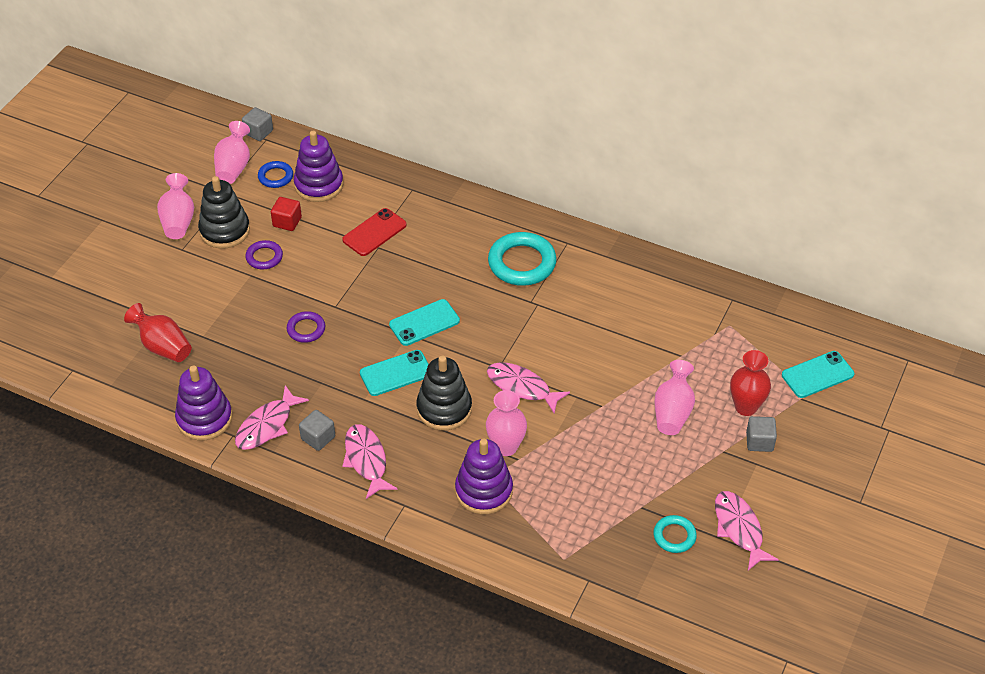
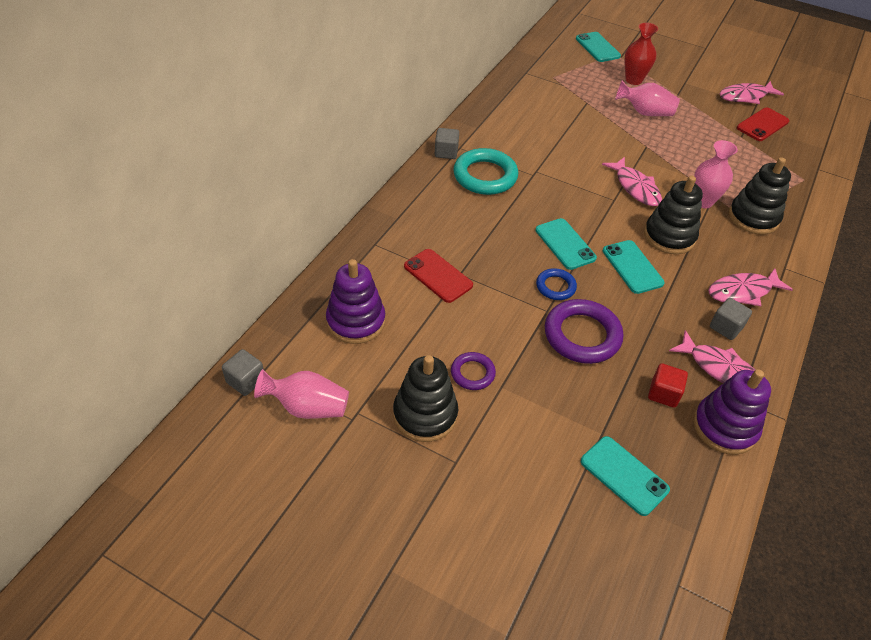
camera: 90 degrees left, 0 degrees up
red vase [124,303,192,362] -> turquoise phone [581,436,670,516]
pink vase [157,173,194,239] -> none
blue ring [258,161,293,188] -> blue ring moved to [536,268,577,300]
red cube [271,197,302,231] -> red cube moved to [648,363,688,408]
purple ring [287,311,325,343] -> purple ring [545,299,623,364], size x1.83
purple stacking toy [455,439,513,514] -> black stacking toy [729,157,791,235]
pink fish [487,362,570,414] -> pink fish turned 60 degrees counterclockwise [602,157,662,206]
turquoise ring [653,515,697,553] -> red phone [737,107,789,141]
grey cube [746,416,777,452] -> grey cube moved to [435,128,459,159]

